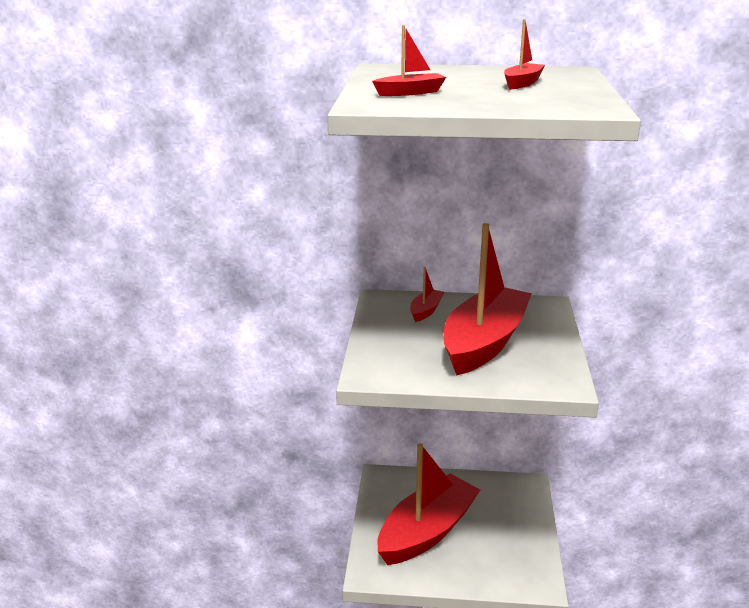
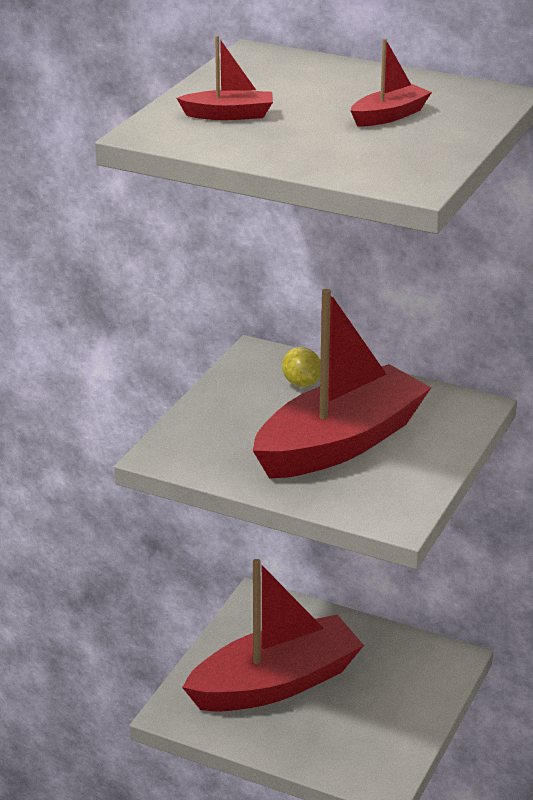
camera: 20 degrees right, 5 degrees up
red boat [410,267,444,322] -> yellow lemon [282,347,321,387]

